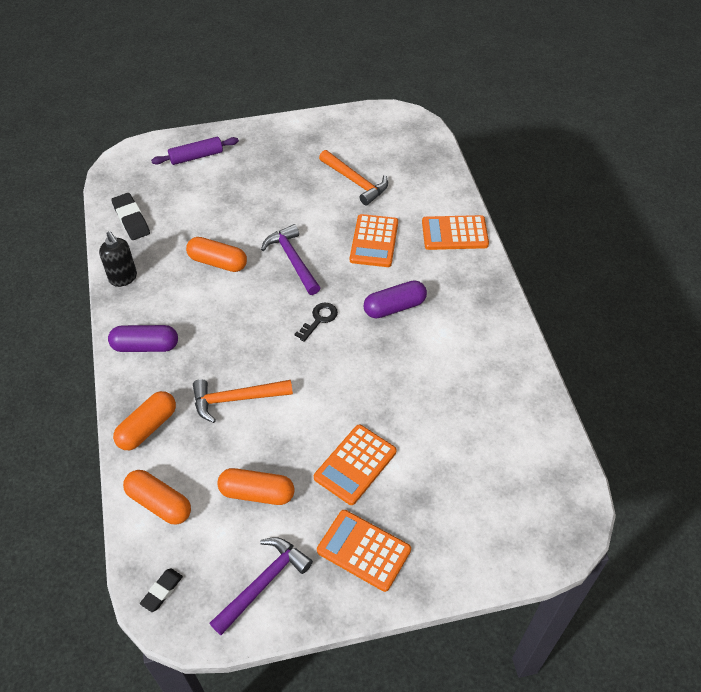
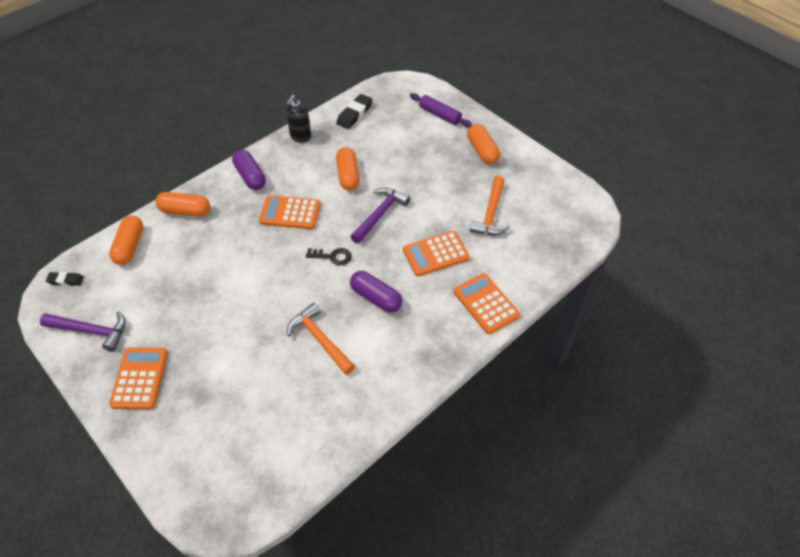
camera: 60 degrees right, 0 degrees up
orange hammer [193,379,293,423] -> orange hammer moved to [287,303,355,375]
orange capsule [217,468,295,505] -> orange capsule moved to [467,124,500,164]
orange calculator [314,425,397,505] -> orange calculator moved to [259,195,321,229]

